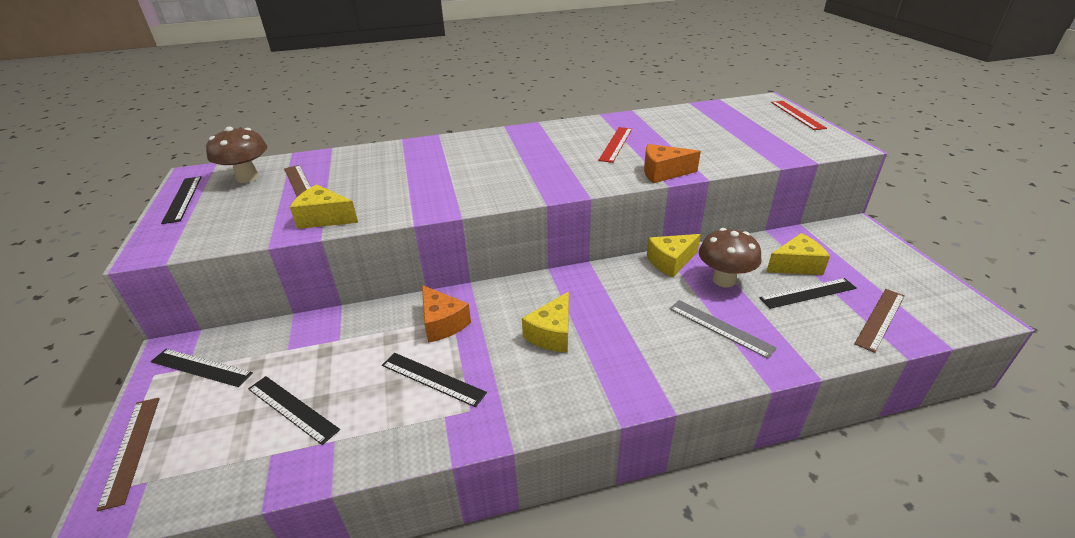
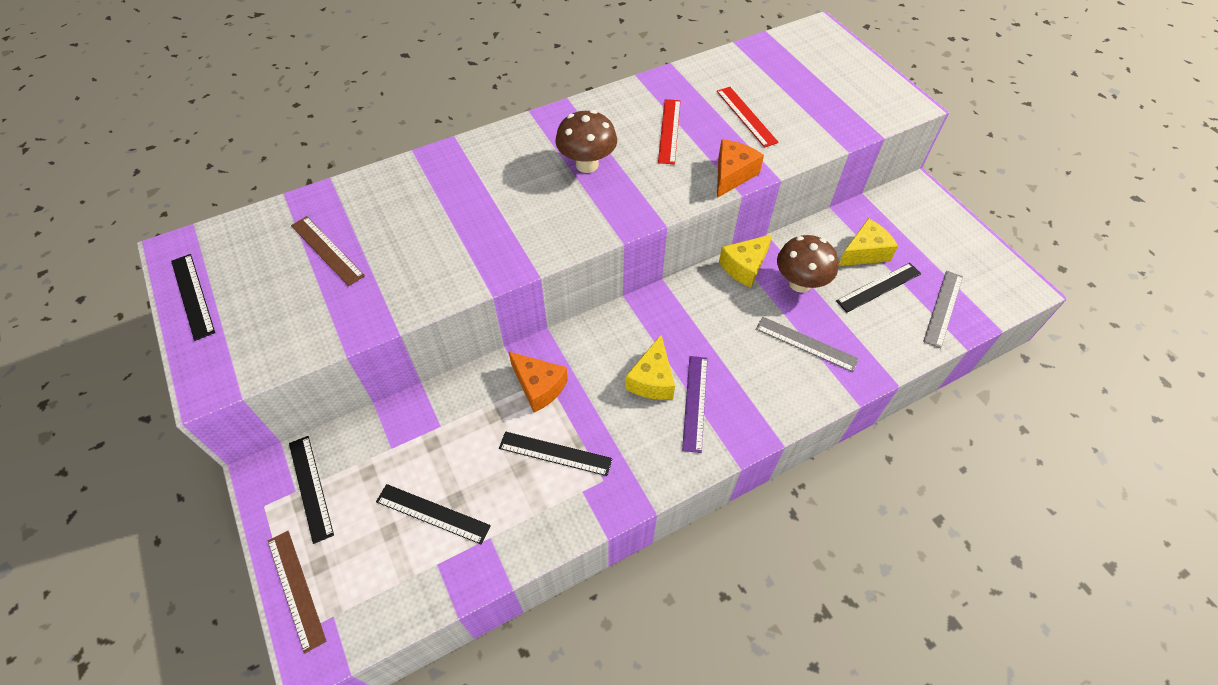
camera: 15 degrees left, 20 degrees up
black ruler [151,349,253,387] -> black ruler turned 60 degrees clockwise [289,436,334,544]
brown mushroom [206,127,267,183] -> brown mushroom moved to [555,110,617,173]
yellow cheese [290,185,358,229] -> none
orange cheese [644,144,701,183] -> orange cheese turned 135 degrees clockwise [717,139,764,198]
red ruler [771,101,827,130] -> red ruler moved to [717,87,779,148]
brown ruler [854,289,904,353] -> grey ruler [923,271,963,348]
none -> purple ruler [682,356,708,453]

